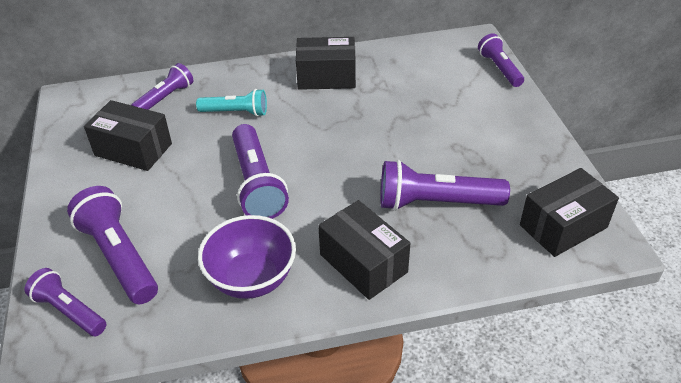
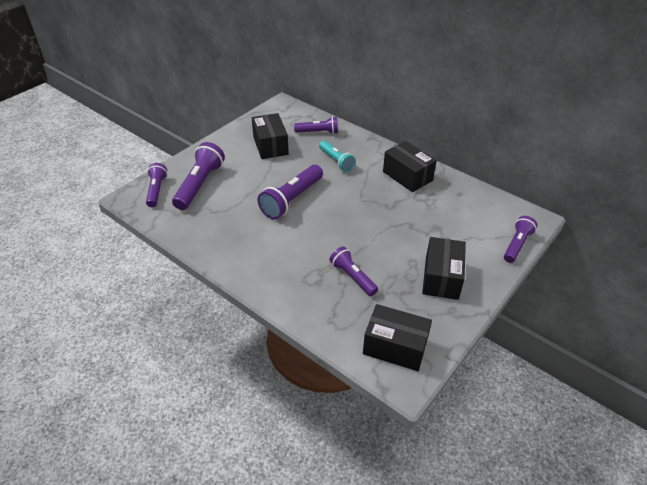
camera: 50 degrees right, 0 degrees up
purple bowl [198,215,296,299] -> none
black box [318,200,410,300] -> black box moved to [422,237,466,300]
purple flashlight [380,160,510,211] -> purple flashlight [330,247,378,296], size x0.63

